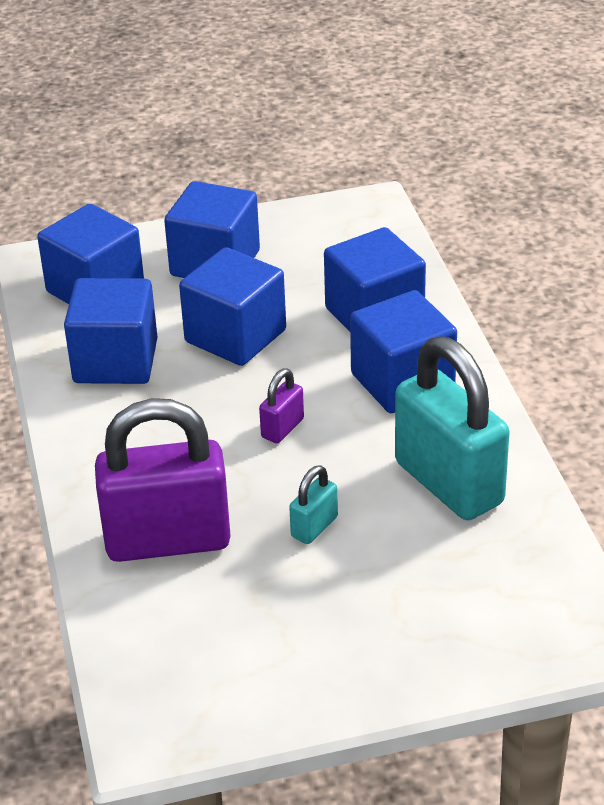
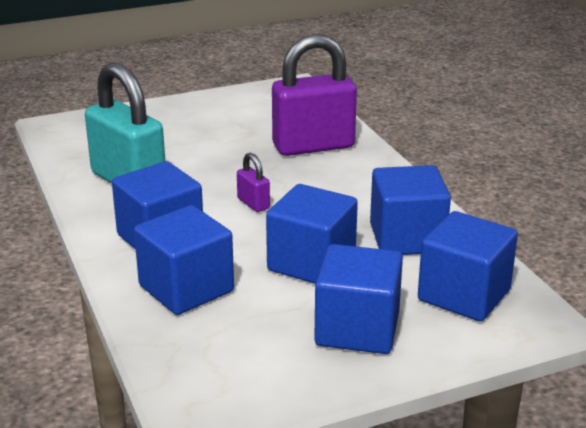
camera: 170 degrees right, 10 degrees down
purple padlock [259,368,304,443] -> purple padlock turned 60 degrees counterclockwise [237,153,270,212]
turquoise padlock [289,465,338,544] -> none

